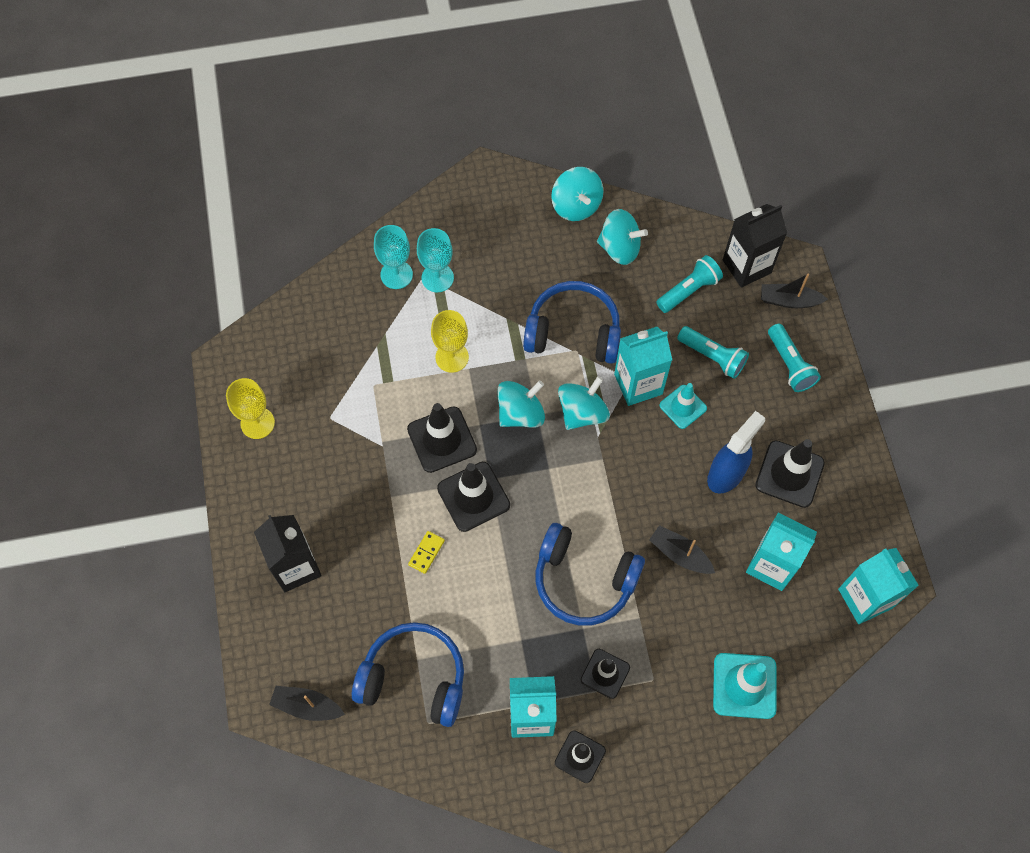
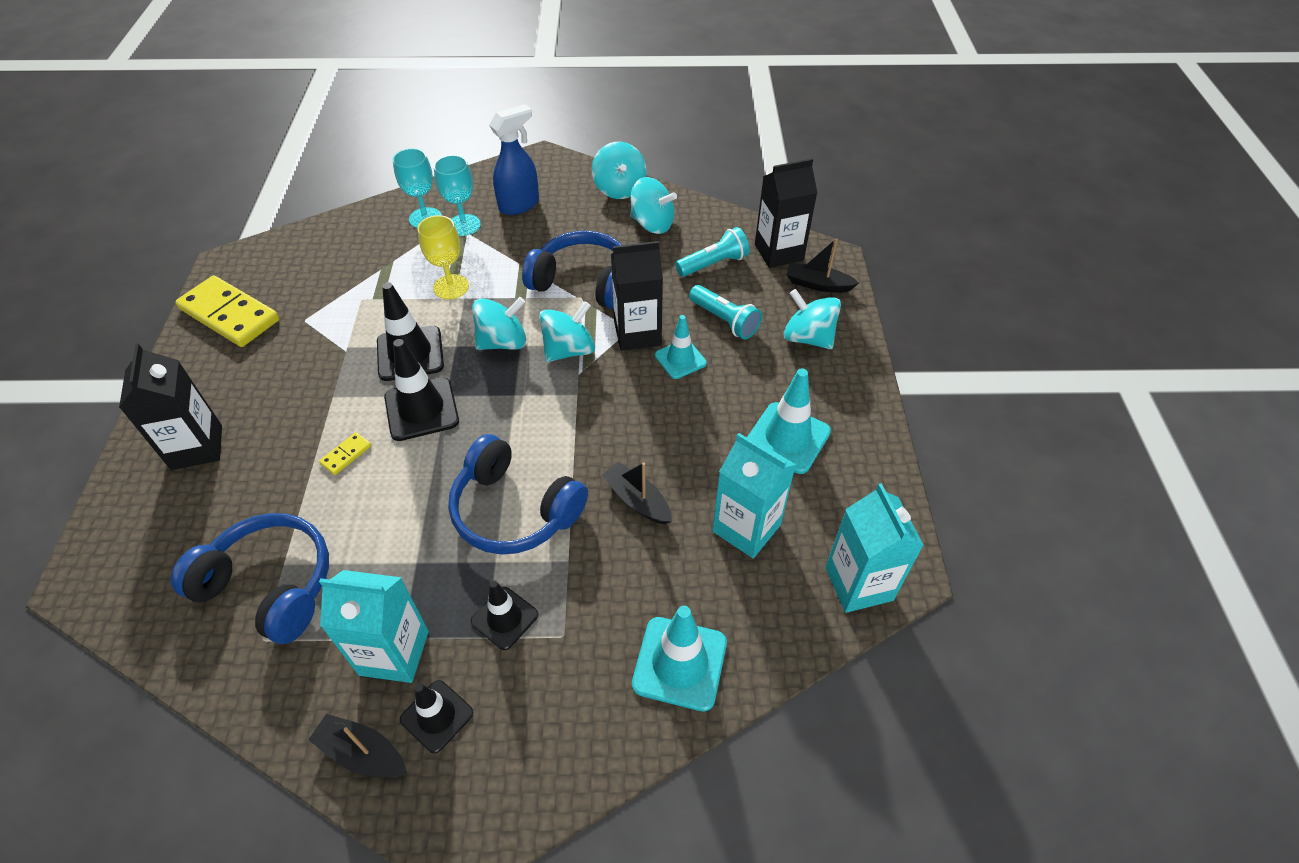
camera: 10 degrees right, 15 degrees down
yellow goblet [226,378,275,439] -> yellow domino [175,275,279,347]
black boat [269,686,345,721] -> black boat moved to [308,714,407,777]
turquoise carton [614,327,672,406] -> black carton [611,241,663,351]
blue spray bottle [707,411,765,494] -> blue spray bottle moved to [489,104,539,215]
black traffic cone [755,439,825,508] -> turquoise traffic cone [747,368,831,474]
turquoise flashlight [768,324,821,392] -> turquoise spinning top [784,289,841,349]

